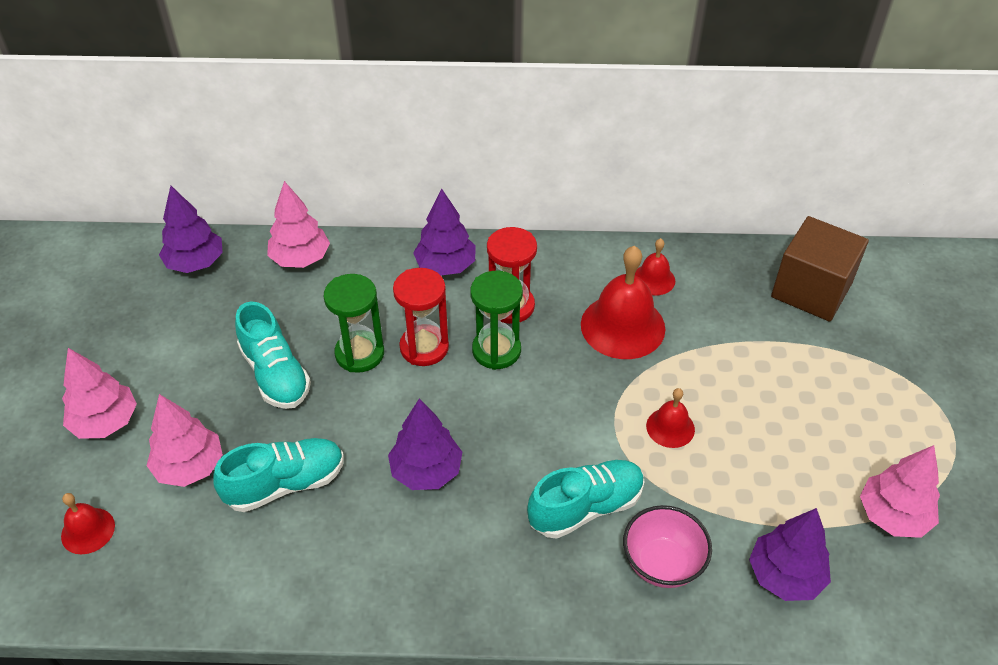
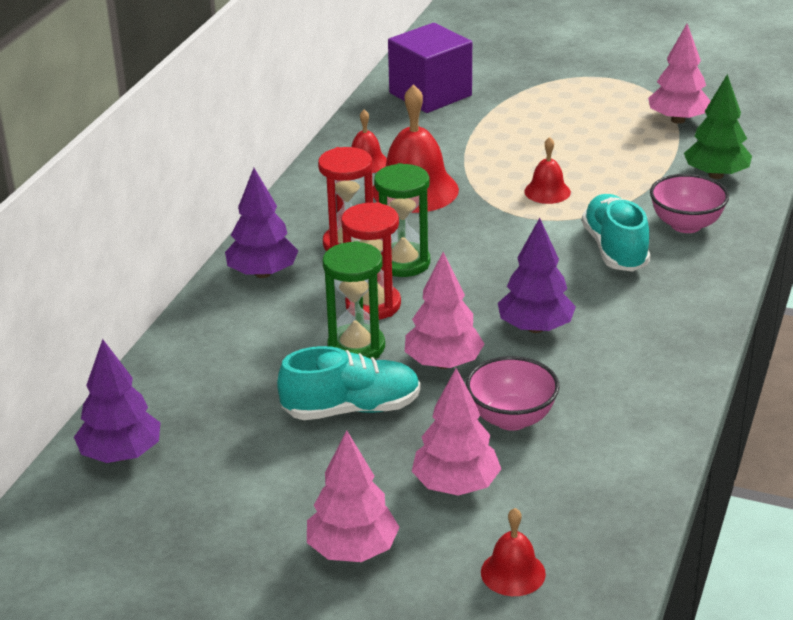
camera: 70 degrees left, 15 degrees down
turquoise shoe [213,438,344,512] -> pink bowl [466,356,560,431]
pink tree [267,181,330,268] -> pink tree moved to [405,252,484,369]
purple tree [749,508,831,601] -> green tree [684,74,752,179]
brown cube [771,216,869,322] -> purple cube [388,23,472,113]

